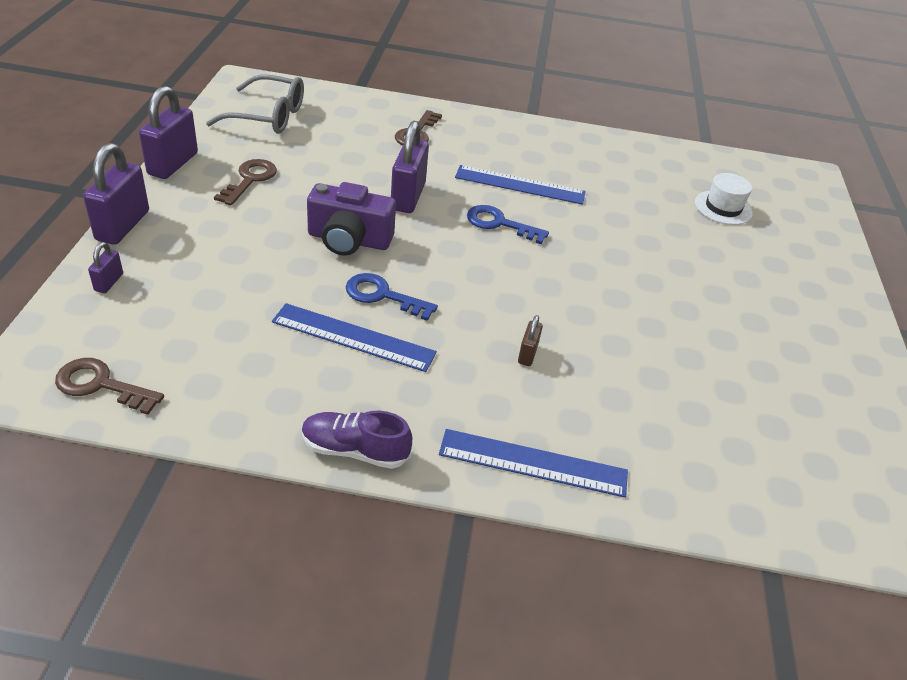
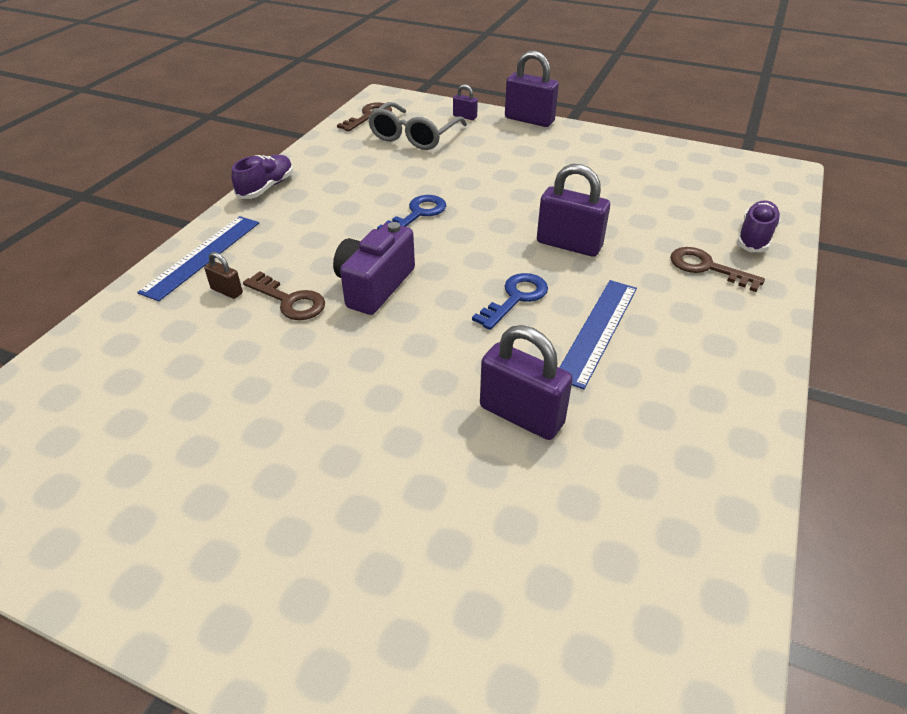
camera: 110 degrees right, 0 degrees up
purple padlock [139,86,198,179] -> purple padlock moved to [480,325,573,440]
grey glasses [206,74,304,134] -> grey glasses moved to [368,102,467,150]
brown key [214,159,277,206] -> brown key moved to [243,271,325,320]
blue ruler [272,303,437,372] -> none
purple camera [307,182,396,256] -> purple camera moved to [333,222,415,315]
brown padlock [518,315,543,366] -> brown padlock moved to [204,252,243,299]
white hat [695,173,753,225] -> none
none -> purple shoe [737,200,781,252]

